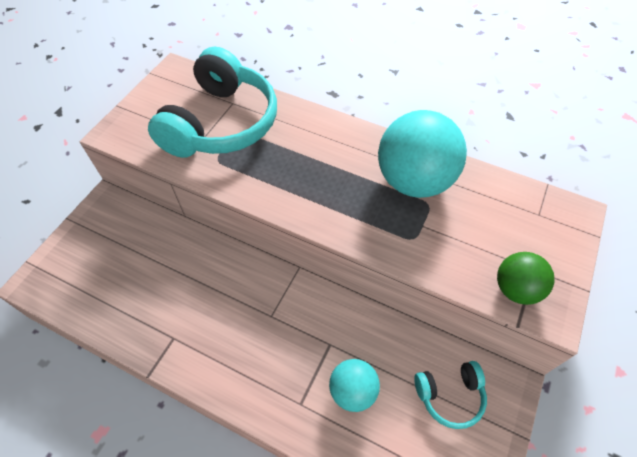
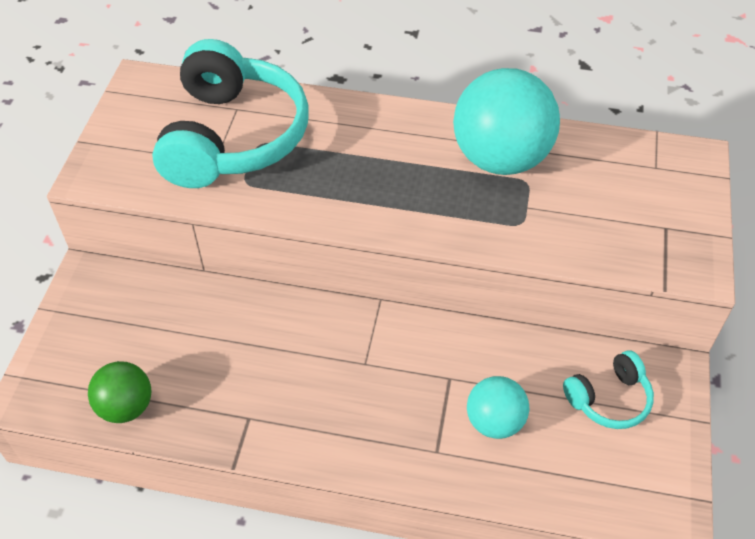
camera: 15 degrees left, 5 degrees down
green ball [497,252,555,305] -> green ball moved to [88,361,151,423]

